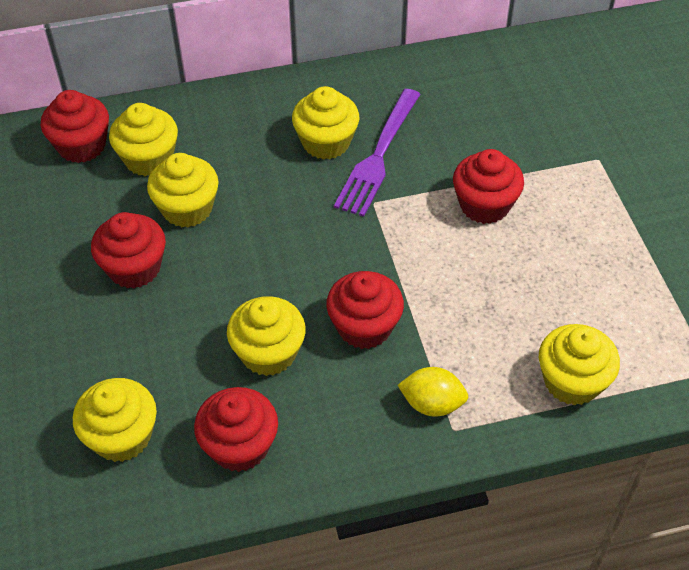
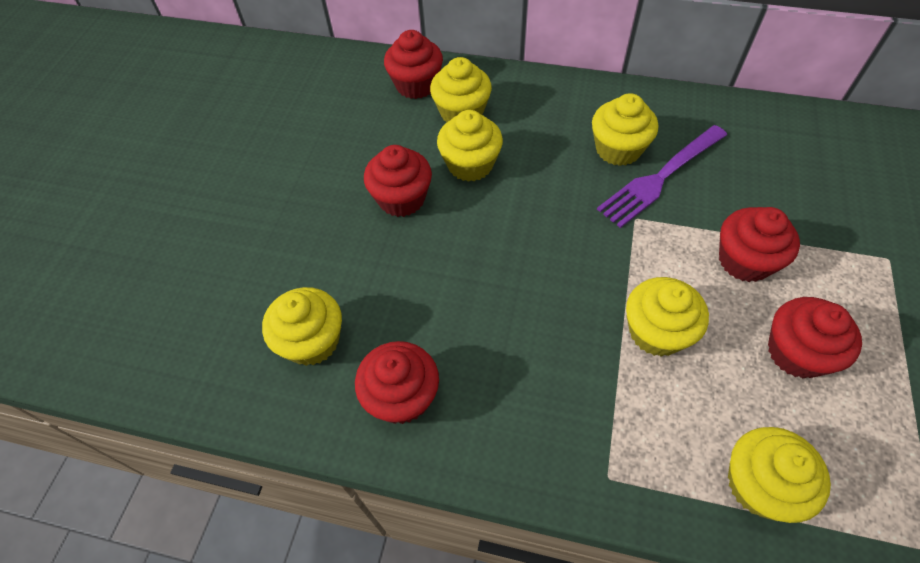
camera: 30 degrees right, 5 degrees up
yellow cupcake [227,296,306,376] -> yellow cupcake moved to [626,277,709,357]
red cupcake [326,271,404,349] -> red cupcake moved to [768,297,862,378]
yellow lemon [398,367,469,417] -> none

